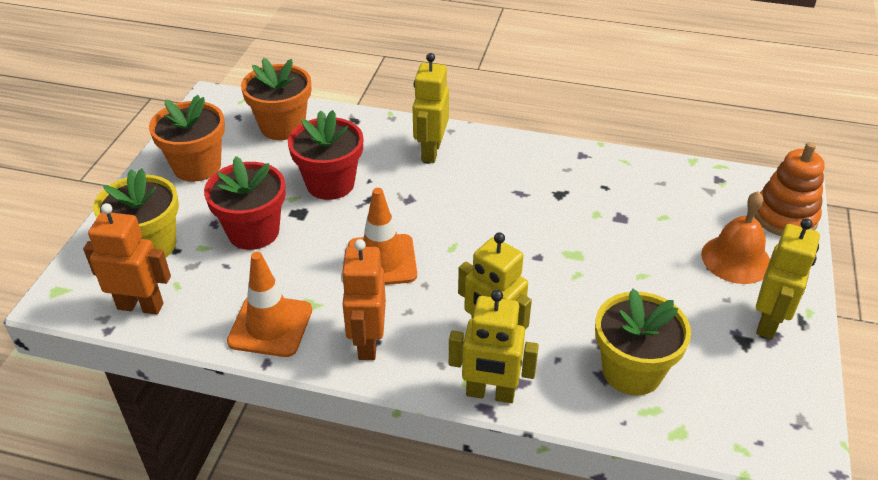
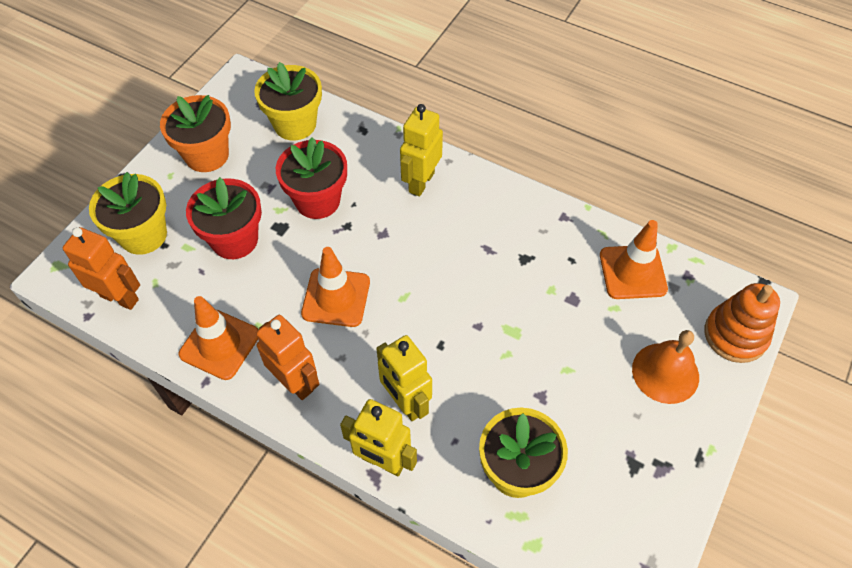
camera: 15 degrees right, 15 degrees up
orange flower pot [241,58,311,140] -> yellow flower pot [254,62,322,140]
orange robot [341,239,386,360] -> orange robot turned 120 degrees clockwise [256,315,320,400]
yellow robot [756,218,820,339] -> none
none -> orange traffic cone [600,220,668,299]

